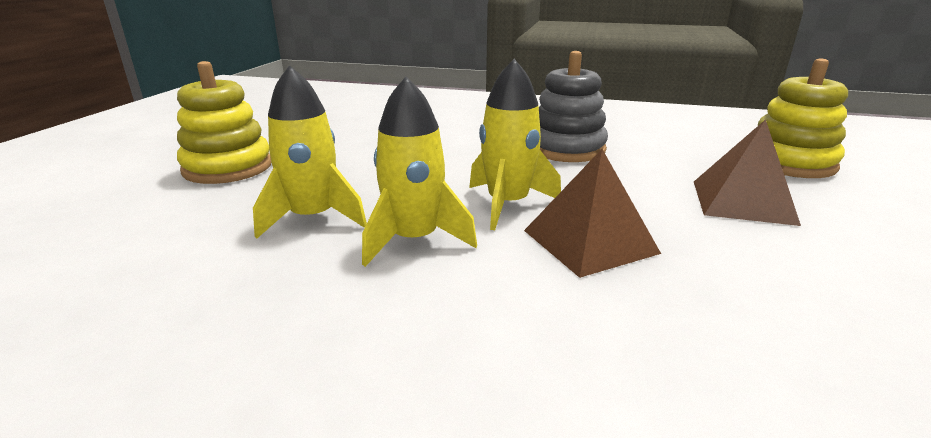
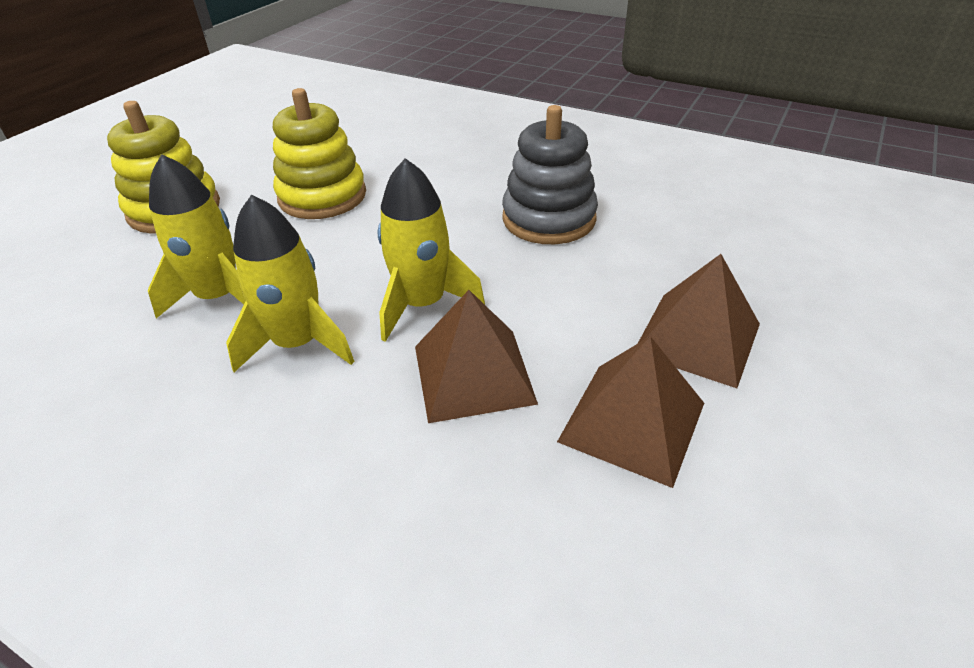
camera: 15 degrees right, 15 degrees up
yellow stacking toy [758,58,848,178] -> yellow stacking toy moved to [273,88,366,219]
none -> brown pyramid [557,336,704,488]

